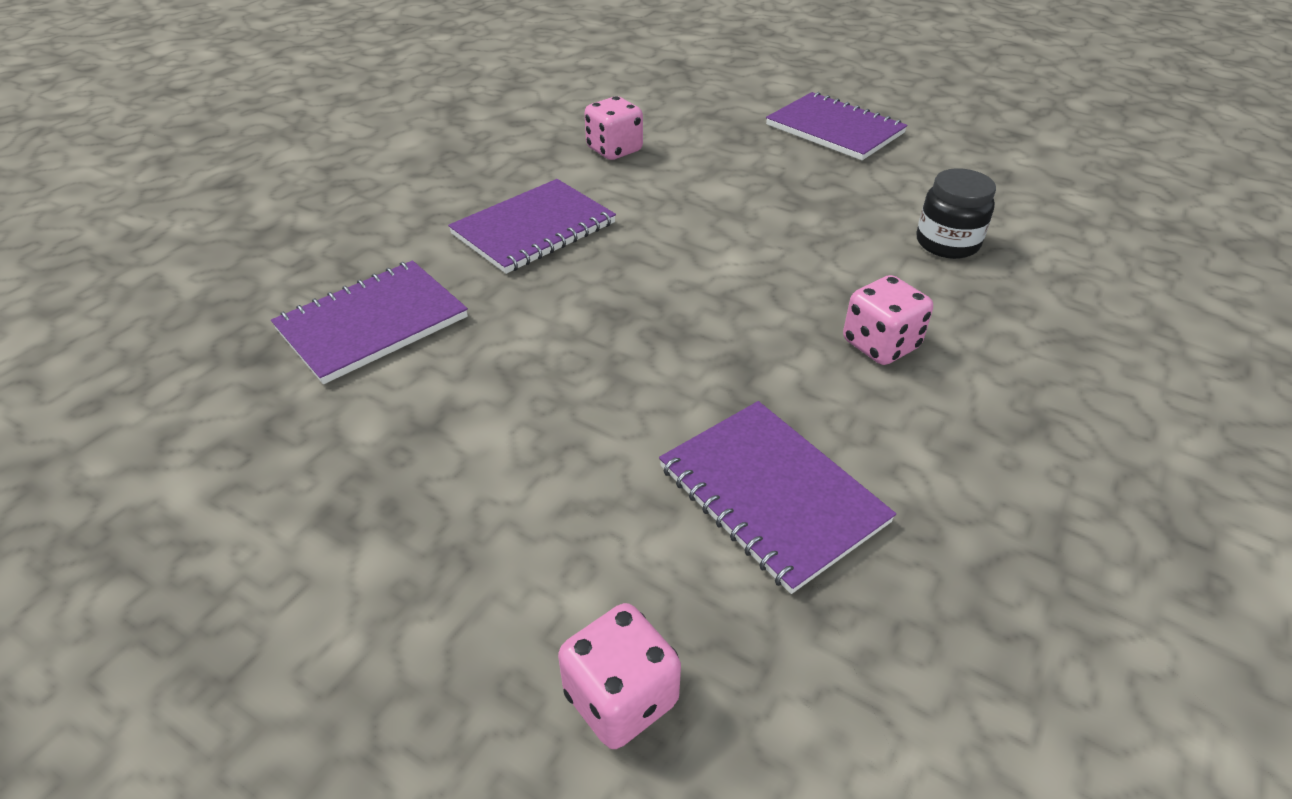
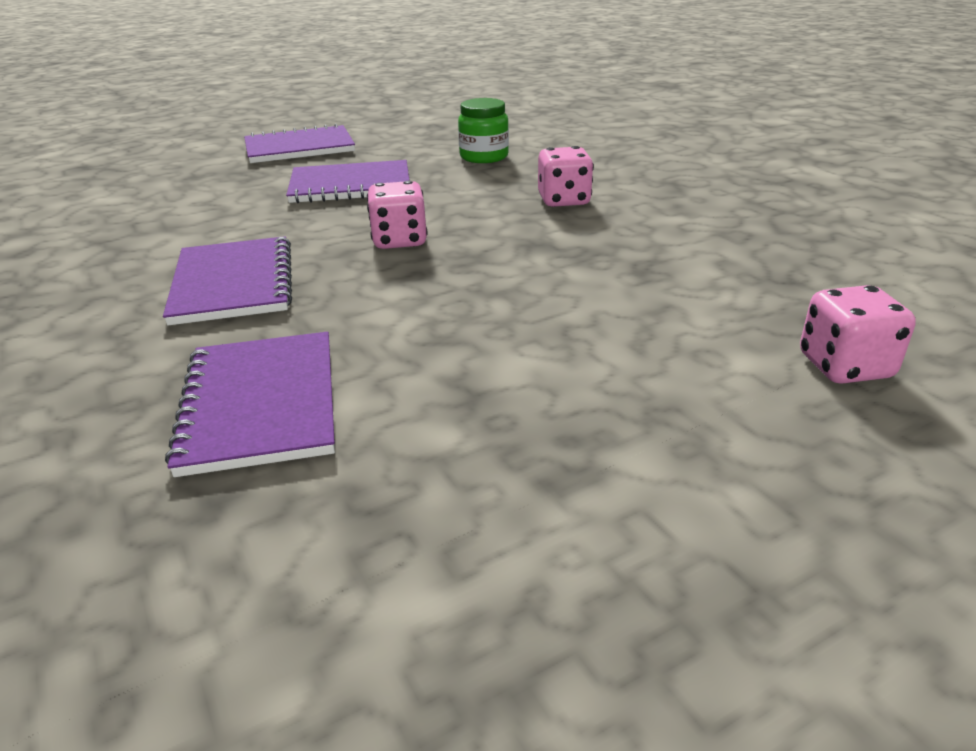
camera: 60 degrees left, 10 degrees down
pink dice [585,96,643,160] -> pink dice moved to [367,181,428,249]
purple notebook [659,401,896,594] -> purple notebook moved to [286,160,410,203]
black jar [916,168,996,259] -> green jar [458,98,509,163]

